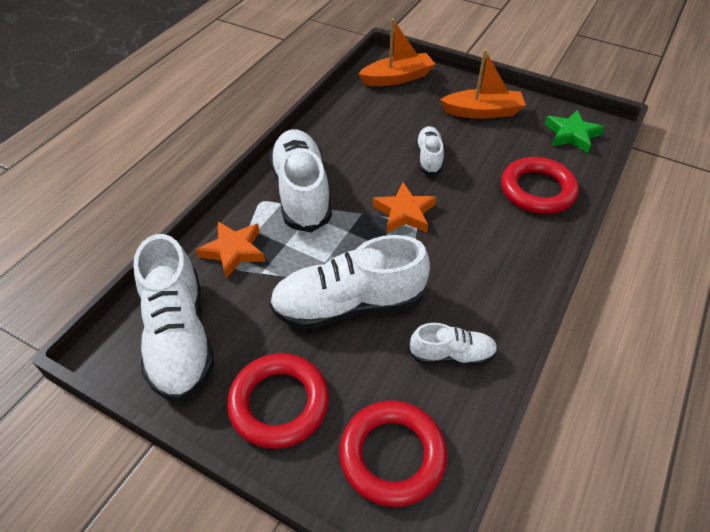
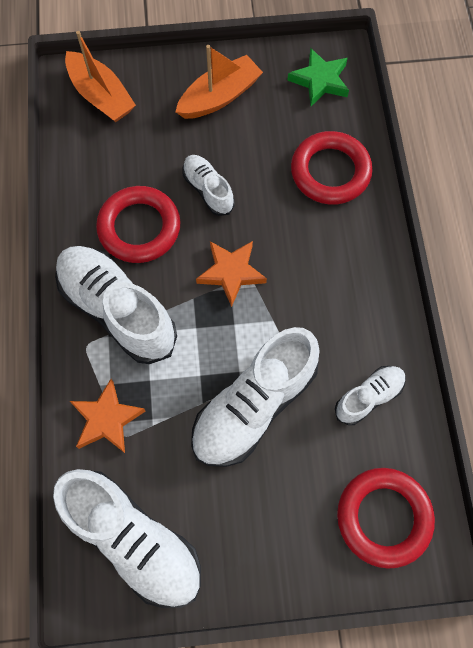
camera: 35 degrees left, 20 degrees up
red ring [227,353,329,449] -> red ring moved to [96,186,180,263]
orange boat [358,18,435,86] -> orange boat turned 105 degrees clockwise [65,31,136,122]

